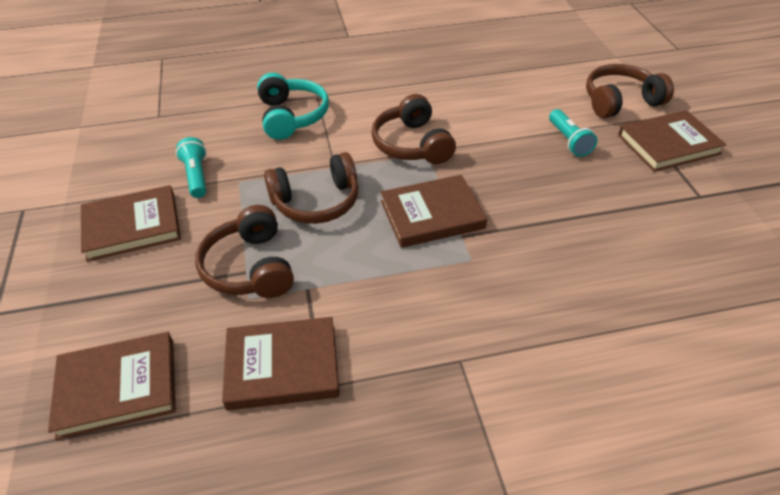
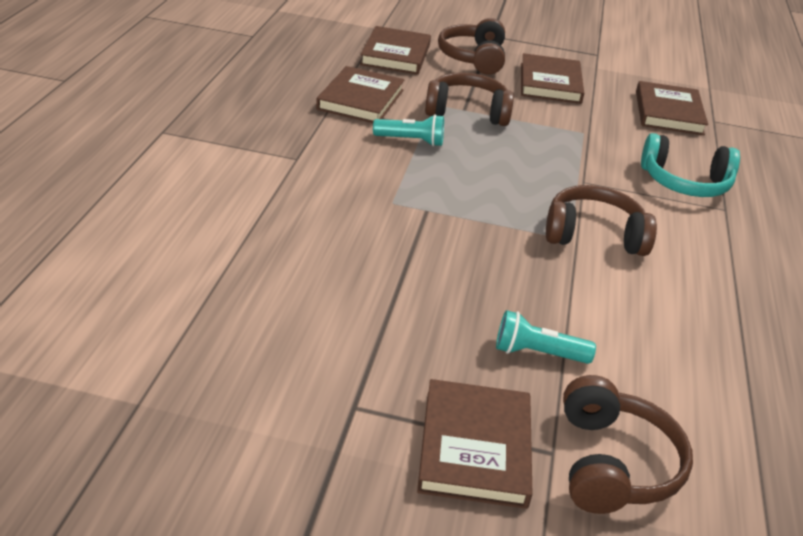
camera: 110 degrees right, 10 degrees down
turquoise flashlight [176,137,207,198] -> turquoise flashlight moved to [373,114,444,147]
brown headphones [264,152,359,224] -> brown headphones moved to [438,18,505,75]
brown book [381,175,487,248] -> brown book moved to [636,81,708,135]

